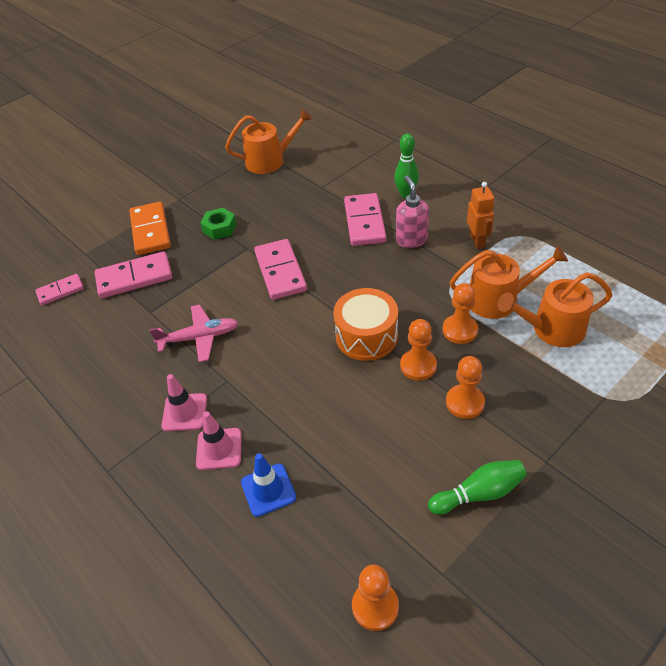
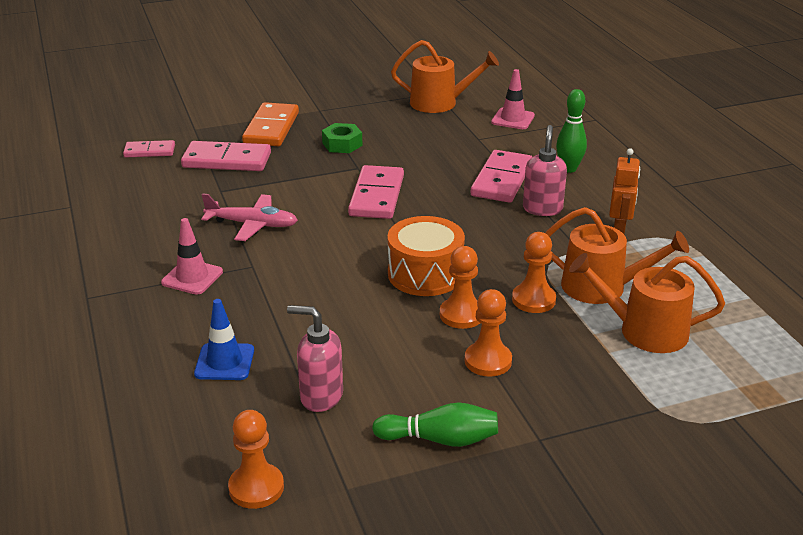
camera: 20 degrees right, 15 degrees down
pink traffic cone [196,411,242,470] -> pink traffic cone moved to [491,69,535,129]
none -> pink soap dispenser [287,305,343,412]

